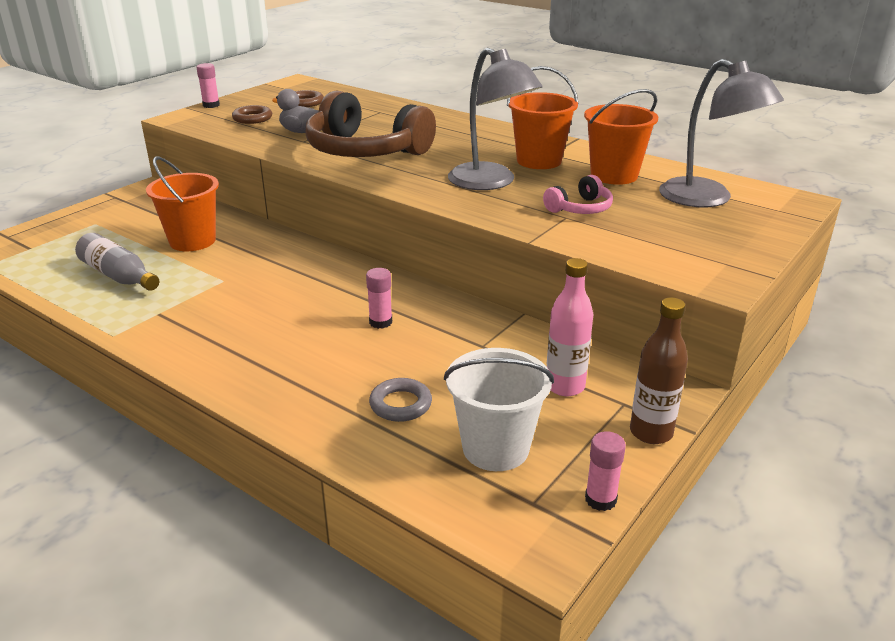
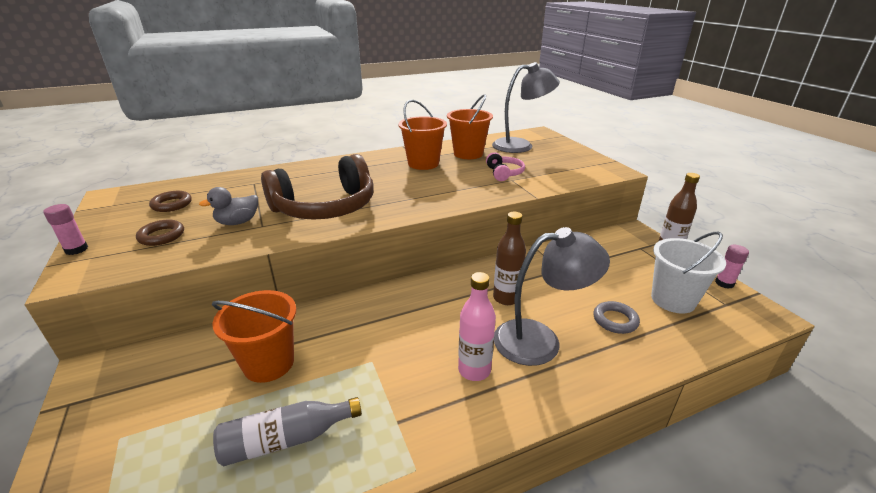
camera: 60 degrees left, 0 degrees up
pink glue stick [366,268,392,329] -> brown bottle [493,212,526,305]
grey lamp [448,47,543,190] -> grey lamp moved to [494,227,610,366]
pink bottle [547,258,594,396] -> pink bottle moved to [458,272,496,381]

